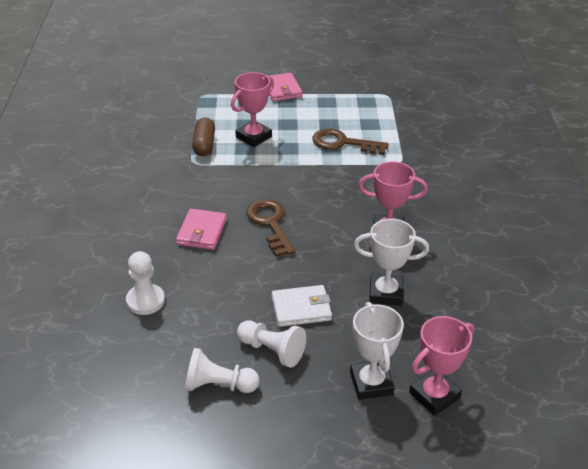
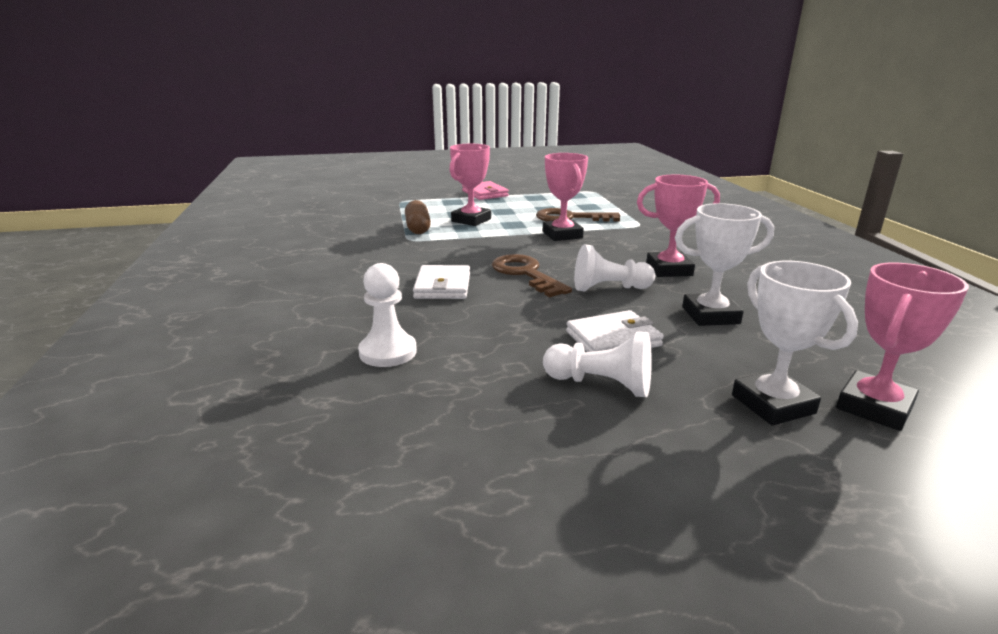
camera: 10 degrees left, 15 degrees down
pink wallet [176,209,227,250] -> white wallet [413,265,470,299]
white pawn [185,348,259,393] -> white pawn moved to [574,244,655,291]
none -> pink trophy [543,153,588,241]

